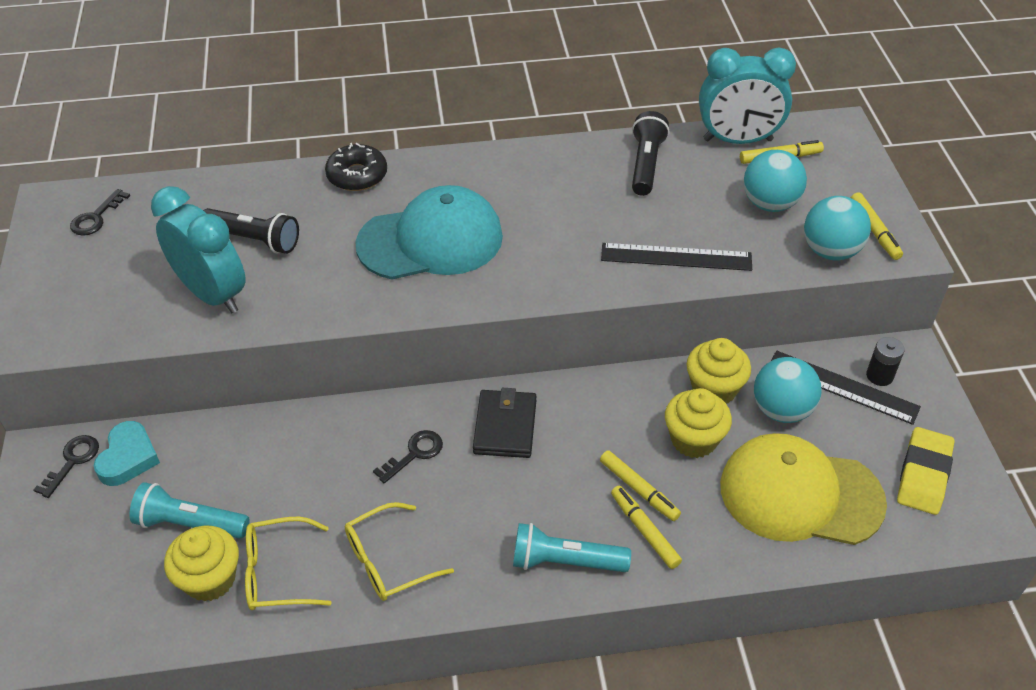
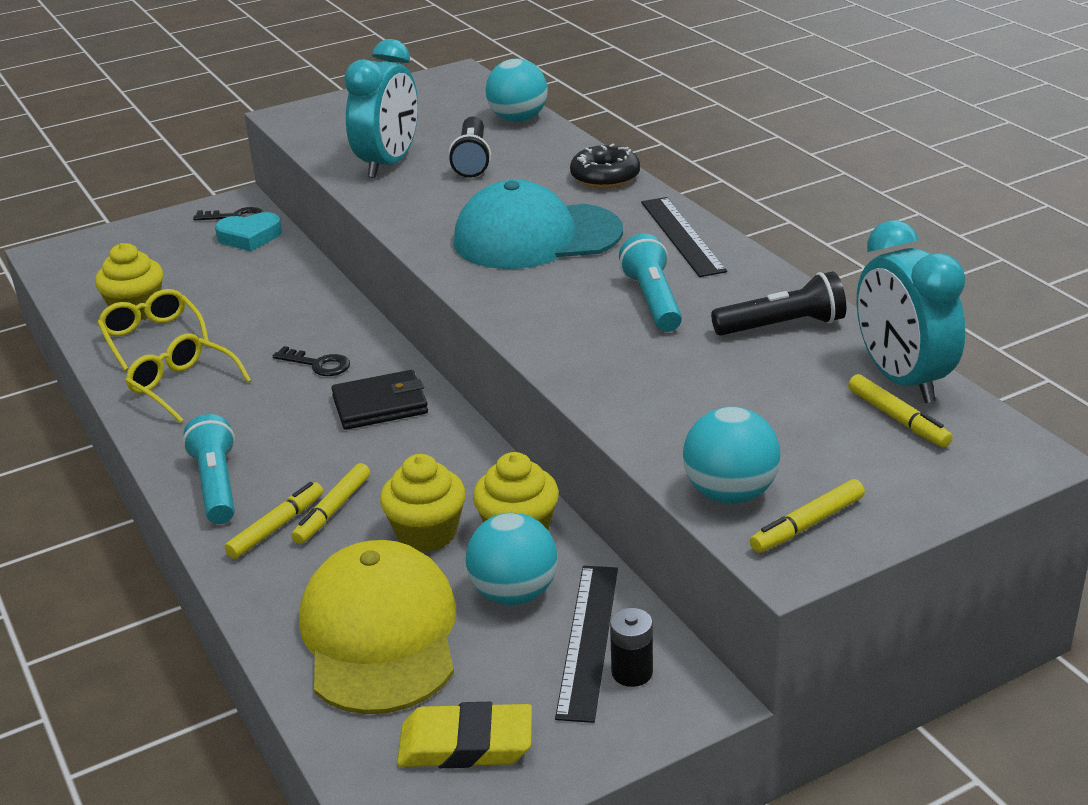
camera: 70 degrees right, 15 degrees down
black key [70,189,130,236] -> none
turquoise flashlight [130,482,250,539] -> turquoise flashlight moved to [619,234,682,332]
turquoise cap [355,185,503,280] -> turquoise cap turned 120 degrees clockwise [454,180,623,269]
black ruler [601,243,752,271] -> black ruler moved to [641,197,727,277]
turquoise ball [744,150,807,212] -> turquoise ball moved to [485,59,548,122]

